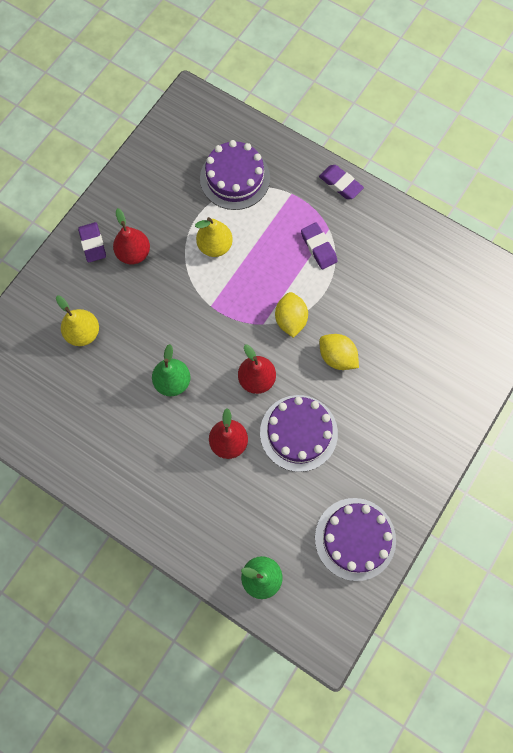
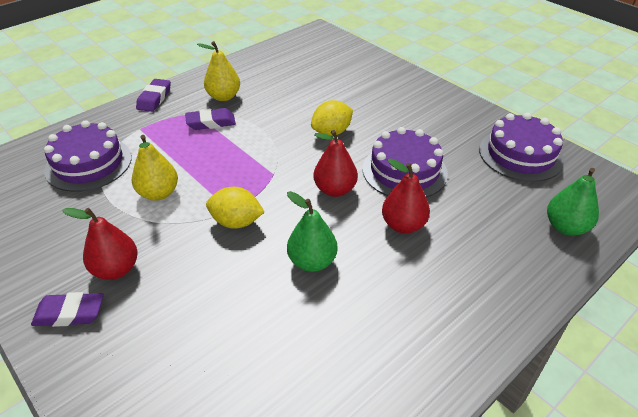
camera: 75 degrees left, 30 degrees down
yellow pear [56,296,99,346] -> yellow pear moved to [197,41,240,101]
yellow lemon [275,292,308,338] -> yellow lemon moved to [206,187,264,229]
purple eraser [319,165,364,199] -> purple eraser turned 45 degrees counterclockwise [136,79,171,112]

